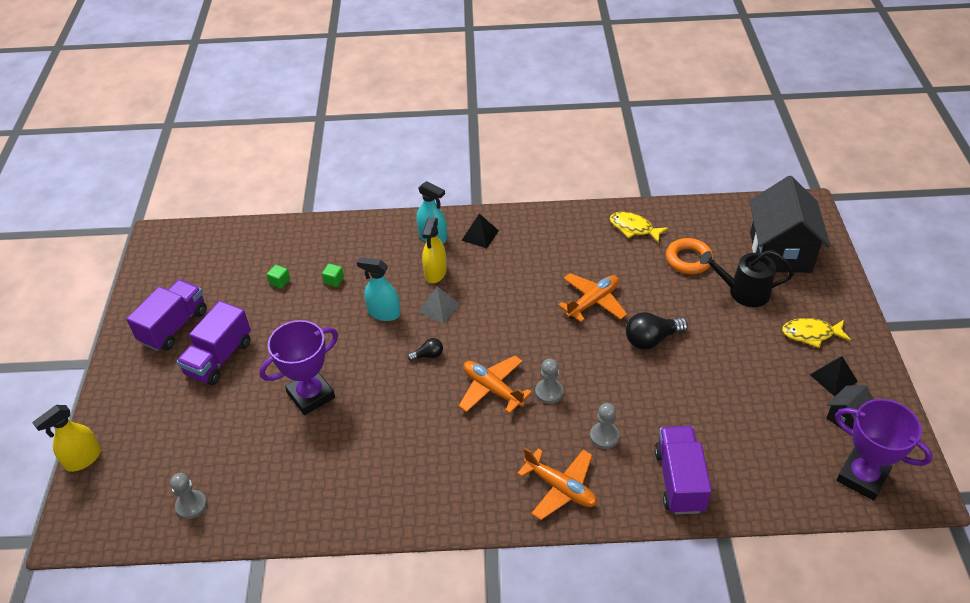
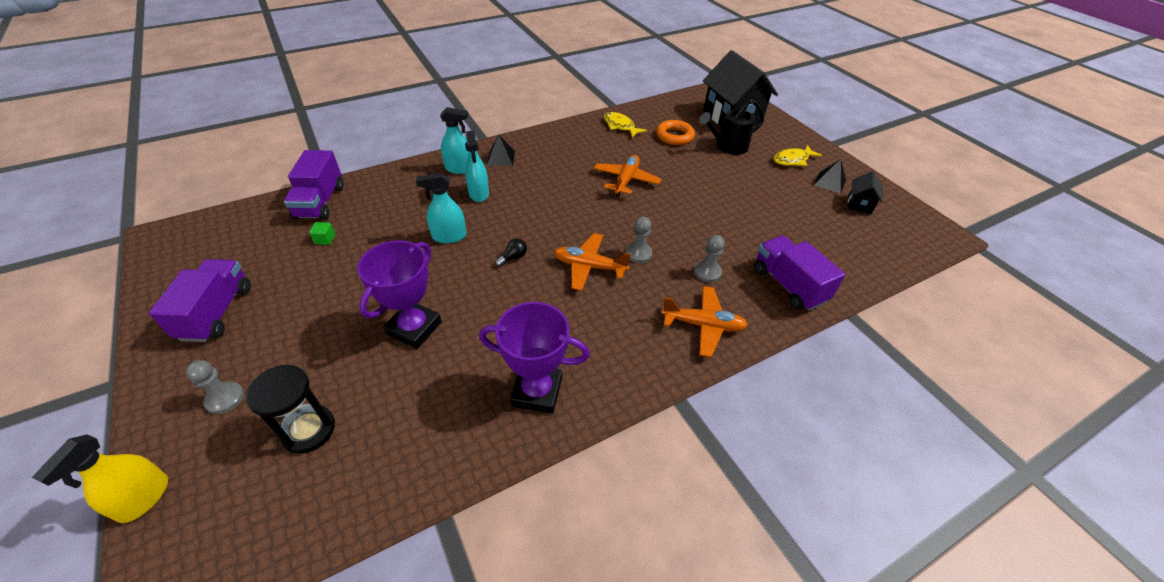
camera: 30 degrees left, 0 degrees up
grey pawn [170,473,207,519] -> grey pawn moved to [186,360,244,414]
purple truck [176,301,251,385] -> purple truck moved to [284,150,344,220]
green cube [322,264,344,287] -> none
grey pyramid [419,286,460,324] -> none
yellow spray bottle [422,217,447,283] -> turquoise spray bottle [465,131,489,202]
yellow fish [610,212,668,243] -> yellow fish turned 45 degrees clockwise [604,112,647,138]
black light bulb [626,312,688,350] -> none
purple trophy [835,399,933,501] -> purple trophy moved to [479,302,590,414]
none -> black hourglass [246,365,335,454]

